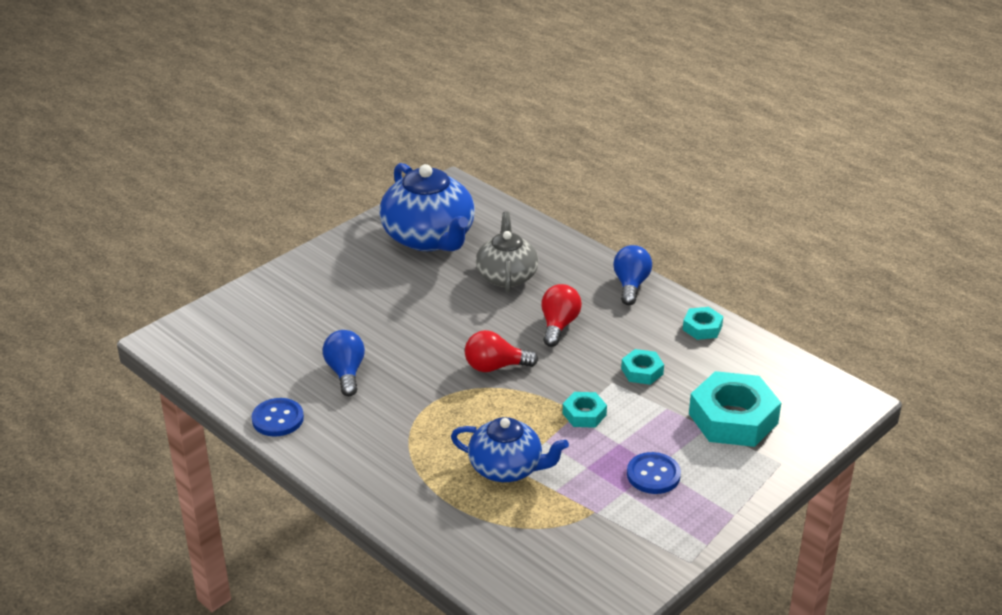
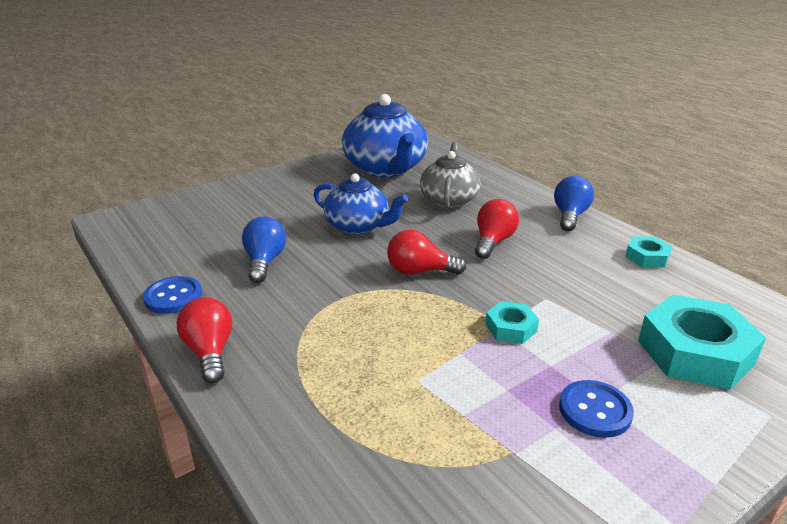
camera: 10 degrees right, 5 degrees down
blue teapot [451,417,569,482] -> blue teapot moved to [314,173,408,235]
turquoise nut [621,349,664,385] -> none
none -> red light bulb [176,297,232,383]

